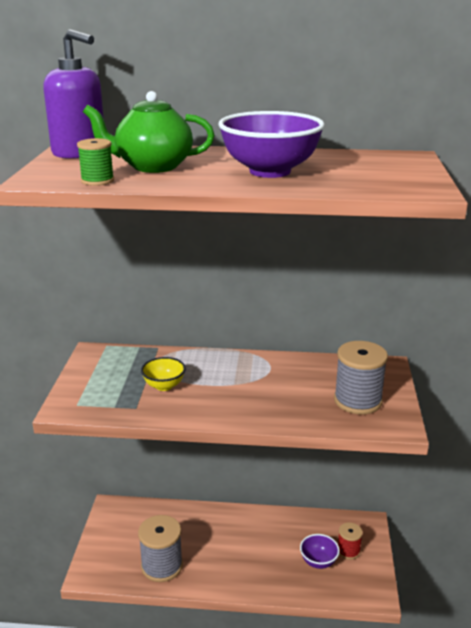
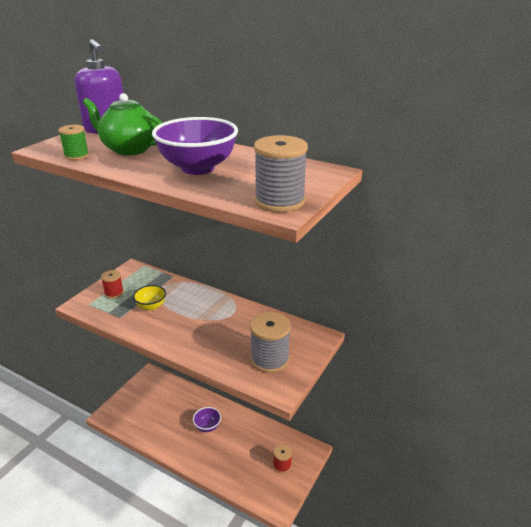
camera: 25 degrees right, 5 degrees up
grey spool [138,515,183,582] -> grey spool moved to [254,135,308,212]
purple bowl [300,534,340,569] -> purple bowl moved to [193,407,221,432]
none -> red spool [101,270,124,299]

